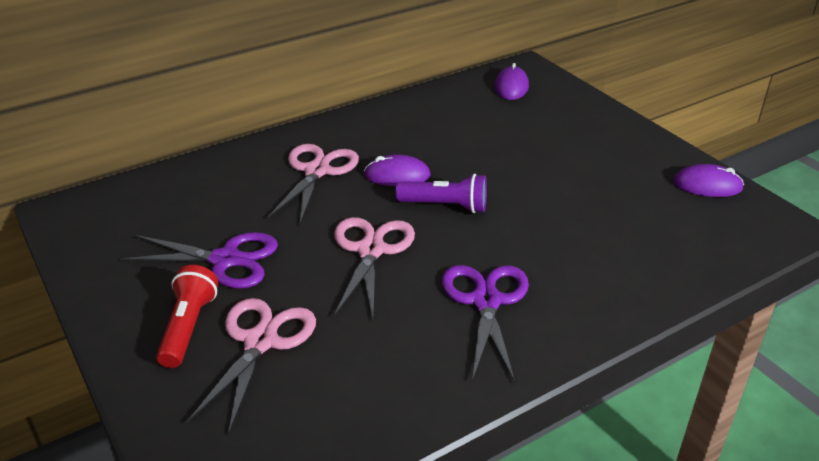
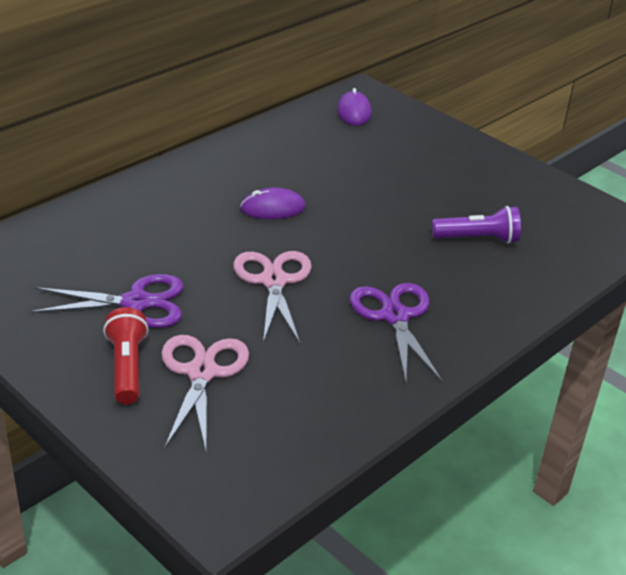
camera: 15 degrees left, 0 degrees up
pink scissors [267,144,359,224] -> none
purple flashlight [396,174,487,213] -> purple flashlight moved to [432,206,521,244]
purple mouse [673,164,744,197] -> none

